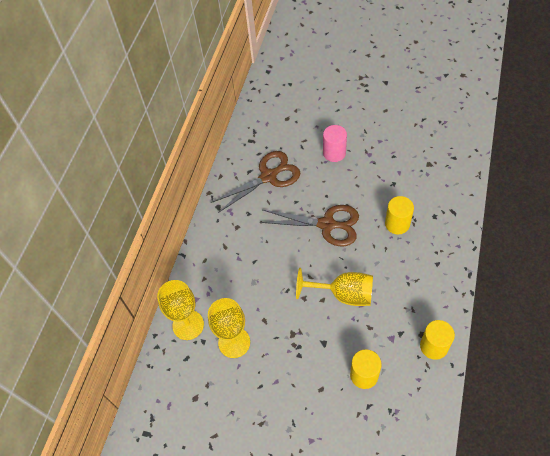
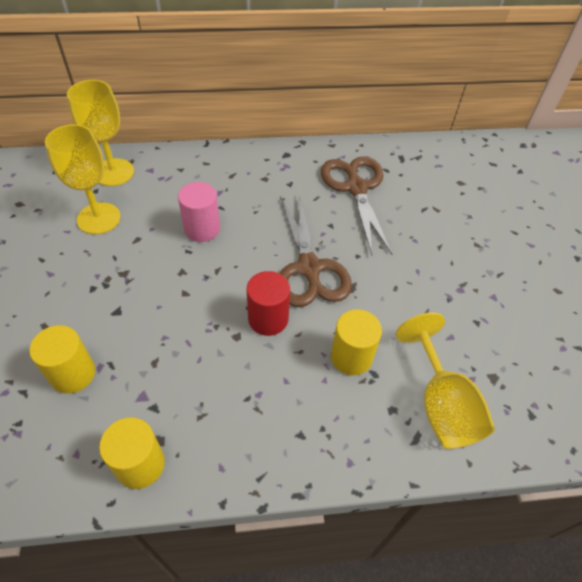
camera: 60 degrees right, 5 degrees down
brown scissors [211,151,300,213] -> brown scissors turned 135 degrees counterclockwise [321,156,392,255]
yellow goblet [296,268,373,306] -> yellow goblet moved to [396,312,495,449]
pink cylinder [323,125,347,162] -> pink cylinder moved to [178,182,220,242]
none -> red cylinder [247,271,290,336]

